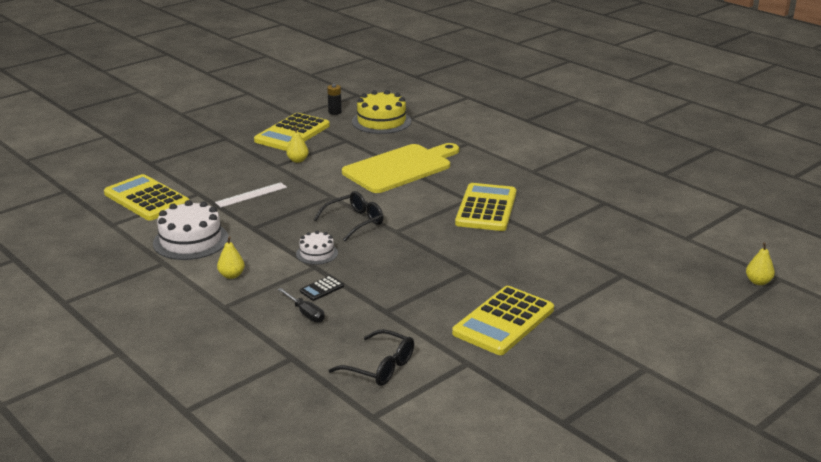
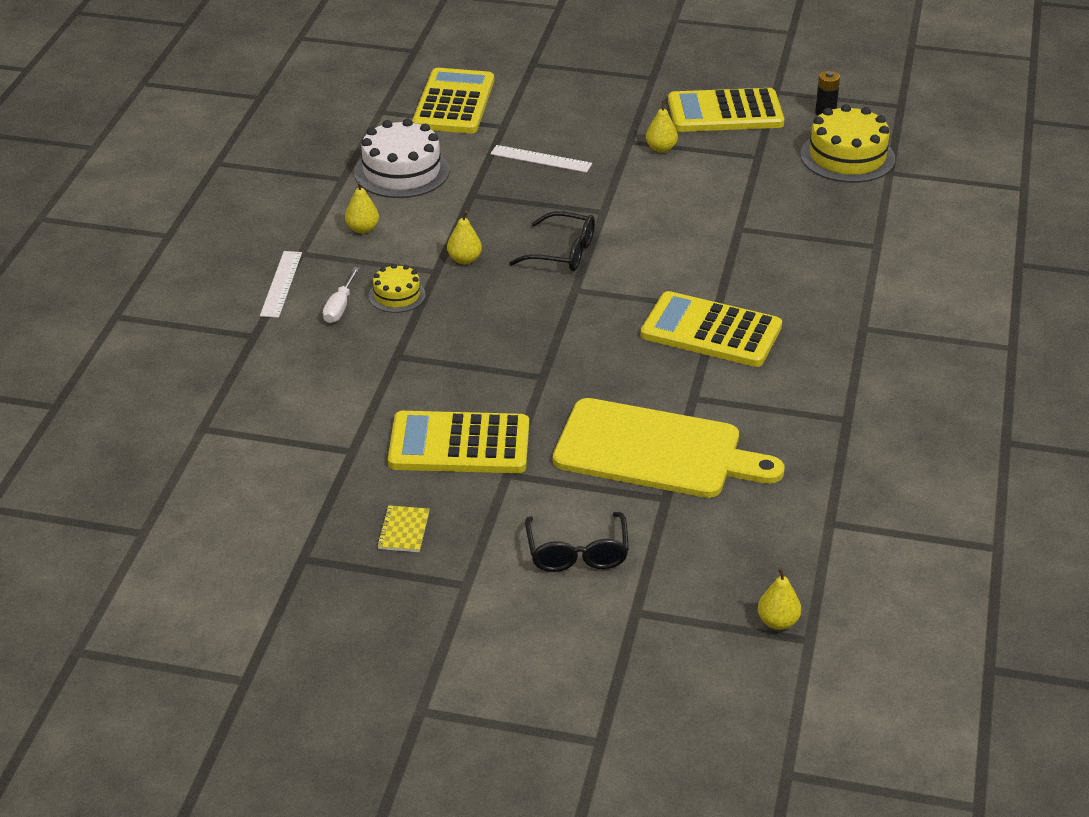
camera: 55 degrees right, 10 degrees up
black screwdriver [278,288,325,323] -> white screwdriver [323,267,360,323]
white cake [296,231,338,265] -> yellow pear [447,211,482,264]
black calculator [300,276,344,301] -> yellow cake [368,264,426,313]
black glasses [329,329,414,386] -> black glasses moved to [525,512,629,572]
yellow cutting board [342,143,459,193] -> yellow cutting board moved to [553,398,784,498]
yellow calculator [455,183,516,231] -> yellow calculator turned 135 degrees counterclockwise [641,291,782,367]
none -> white ruler [260,251,302,318]
none -> yellow notebook [377,505,430,552]

